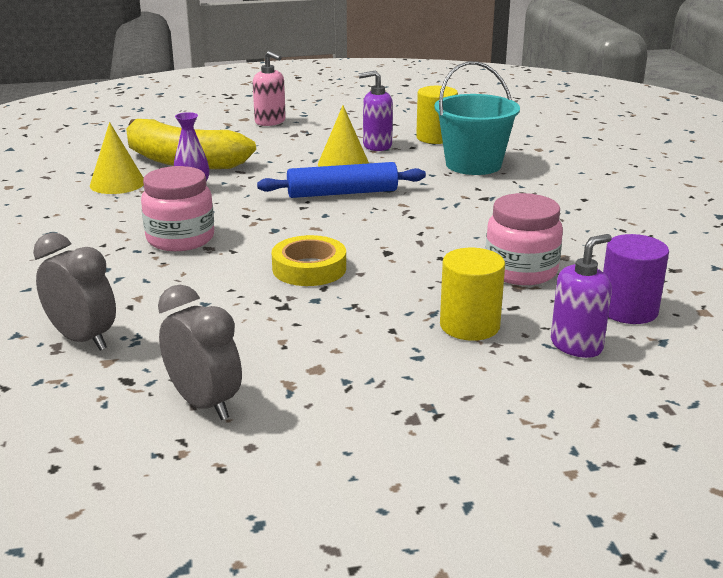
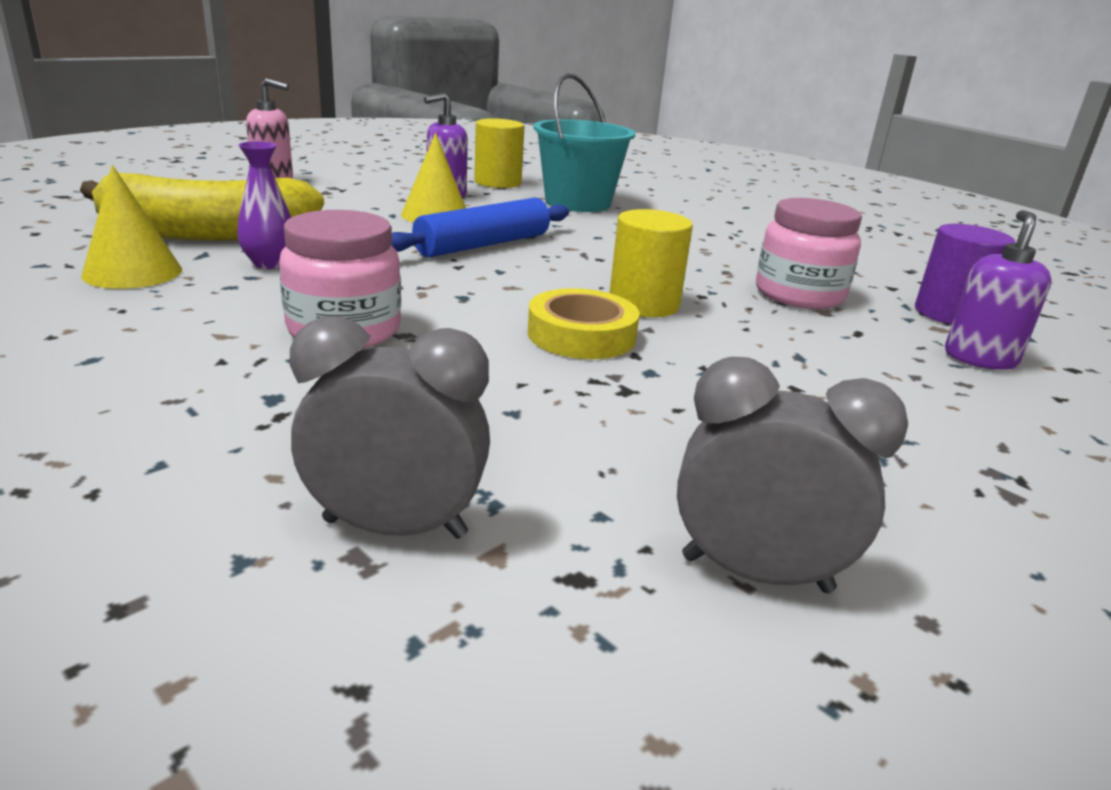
camera: 35 degrees left, 0 degrees up
yellow cylinder [440,248,505,341] -> yellow cylinder moved to [609,209,693,317]

